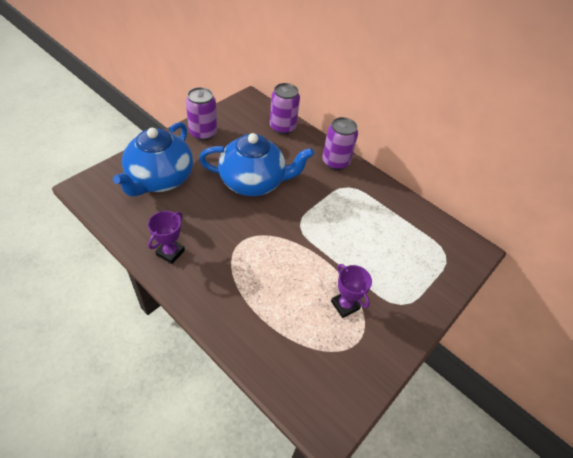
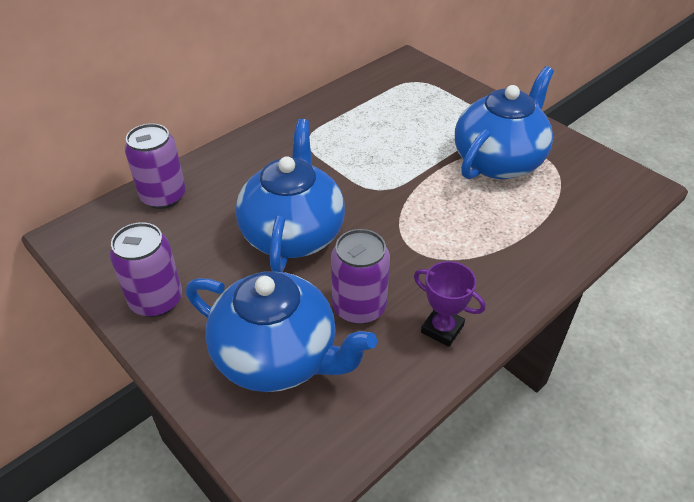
camera: 80 degrees left, 5 degrees down
purple can [323,117,358,170] -> purple can moved to [331,229,390,324]
purple trophy [331,264,372,318] -> blue teapot [455,66,554,179]

